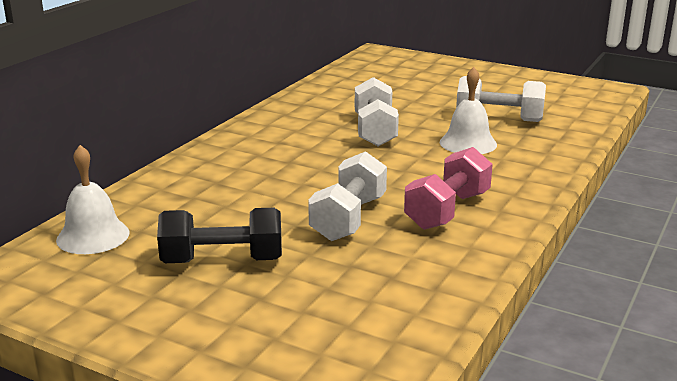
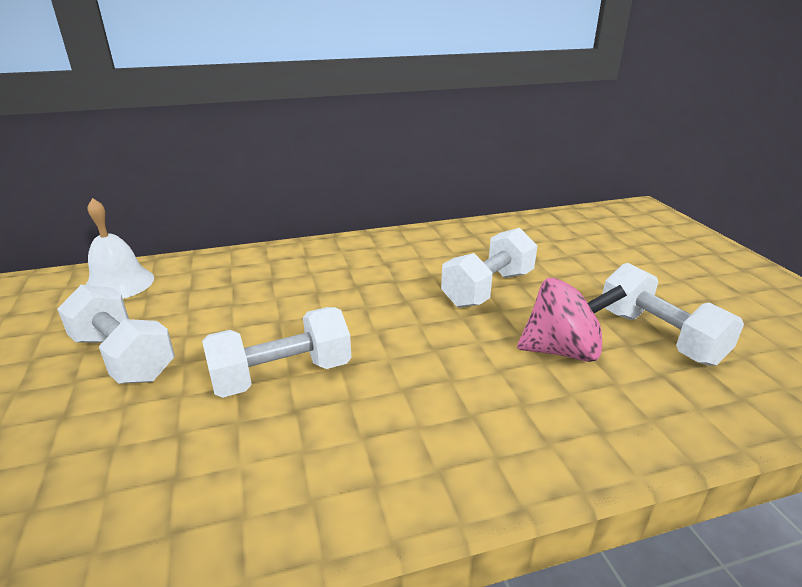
camera: 45 degrees right, 5 degrees up
black dumbbell [157,208,282,263] -> white dumbbell [57,285,175,384]
pink dumbbell [404,147,493,230] -> none
white bell [440,67,497,154] -> pink spinning top [517,278,627,362]

